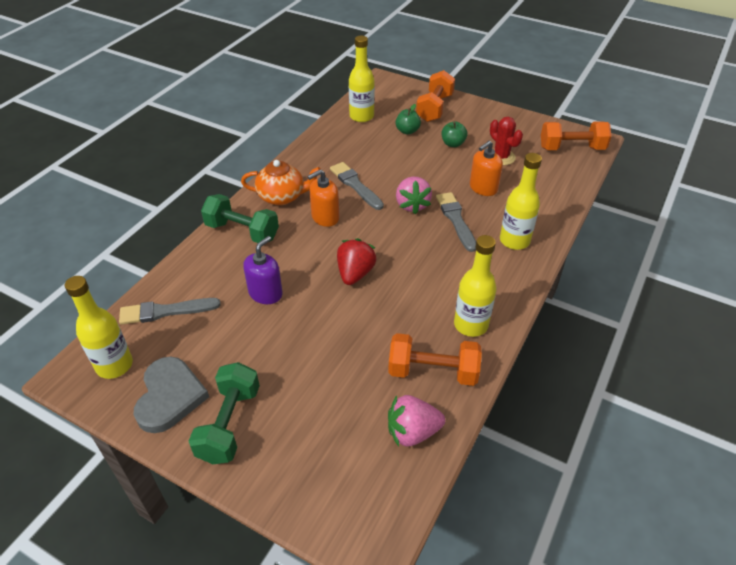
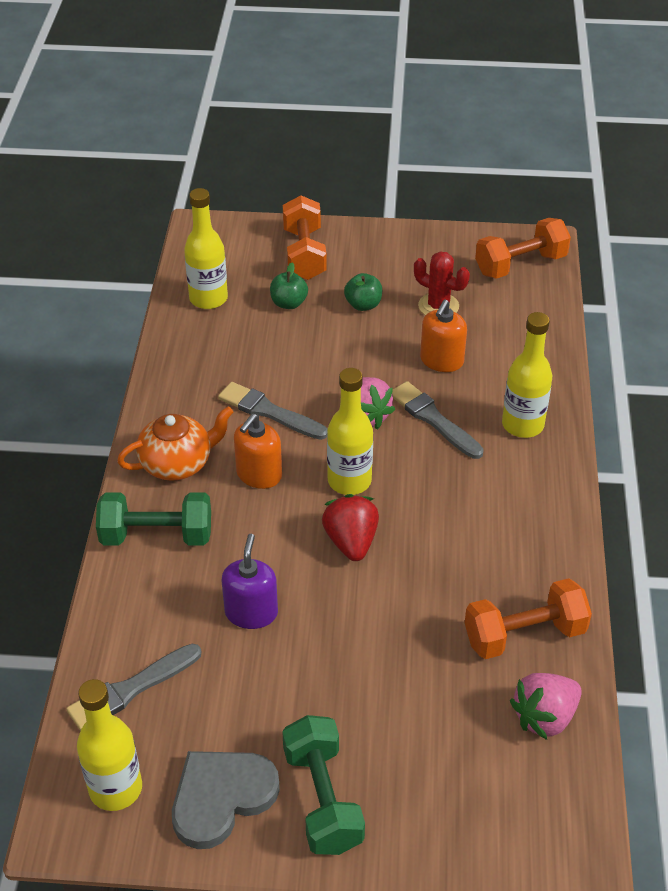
camera: 25 degrees left, 0 degrees up
grey heart [134,357,209,433] -> grey heart turned 105 degrees counterclockwise [172,751,280,849]
yellow bottle [454,235,497,337] -> yellow bottle moved to [327,368,373,495]

